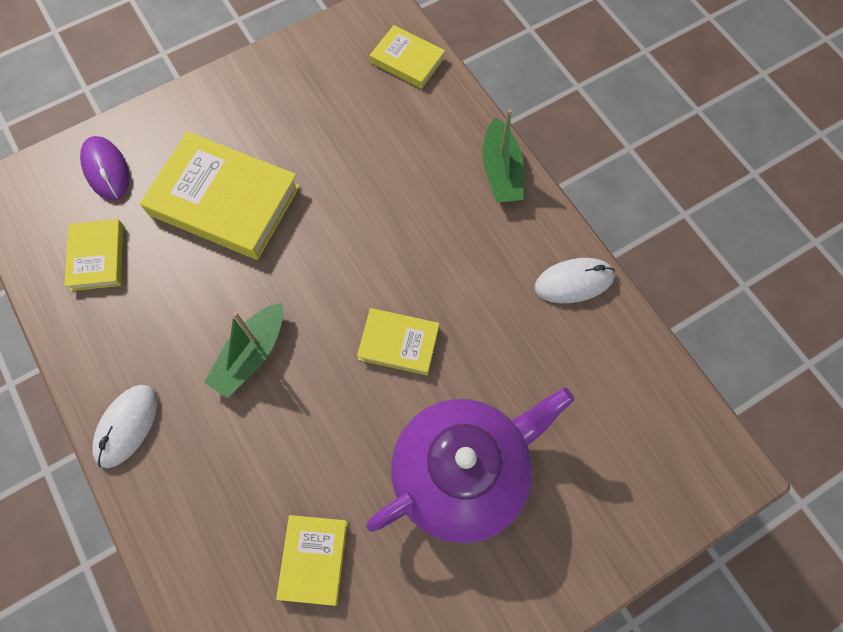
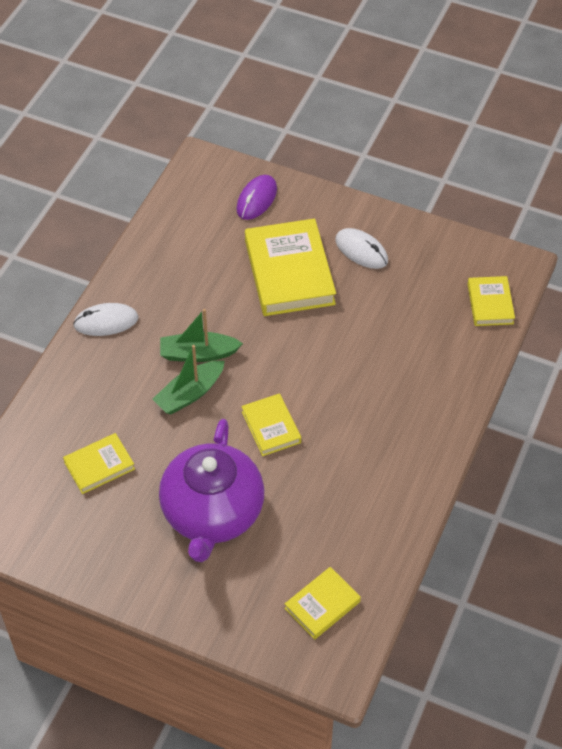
camera: 55 degrees right, 15 degrees down
yellow book [64,219,123,291] -> yellow book moved to [284,567,361,639]
purple teapot [366,388,574,543] -> purple teapot turned 75 degrees clockwise [159,419,264,562]
green boat [483,109,524,202] -> green boat moved to [153,345,225,414]
white mouse [534,258,615,303] -> white mouse moved to [335,228,388,269]

